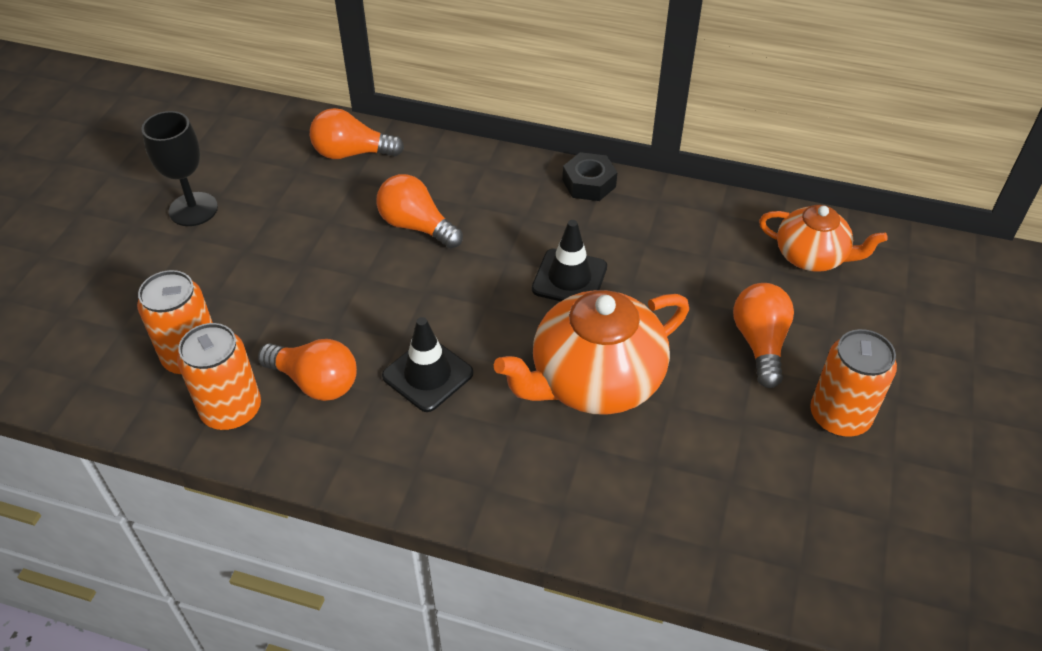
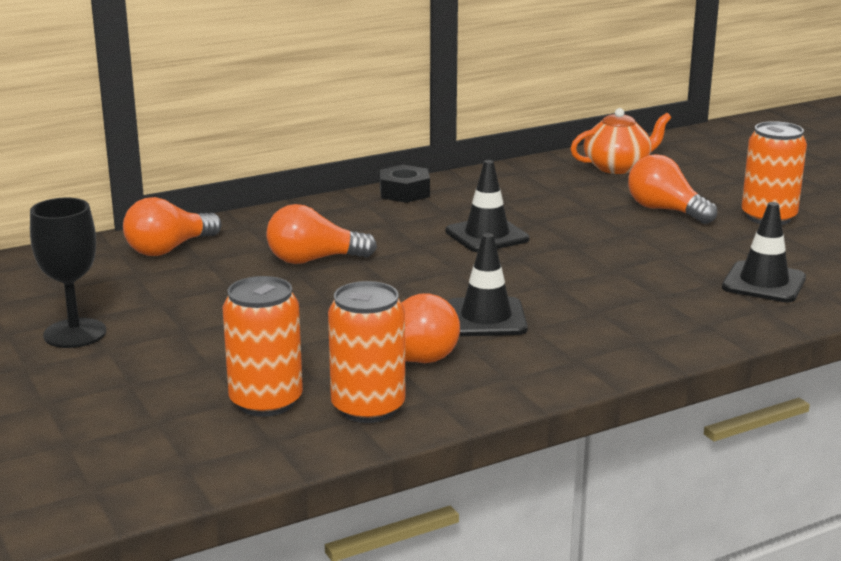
camera: 45 degrees left, 25 degrees down
orange teapot [494,290,689,415] -> none
none -> black traffic cone [722,202,806,302]

